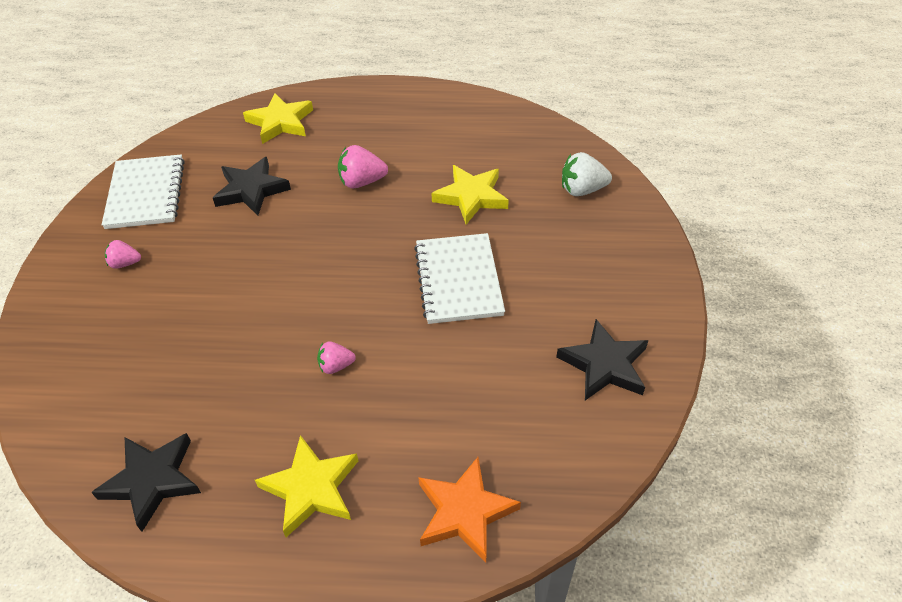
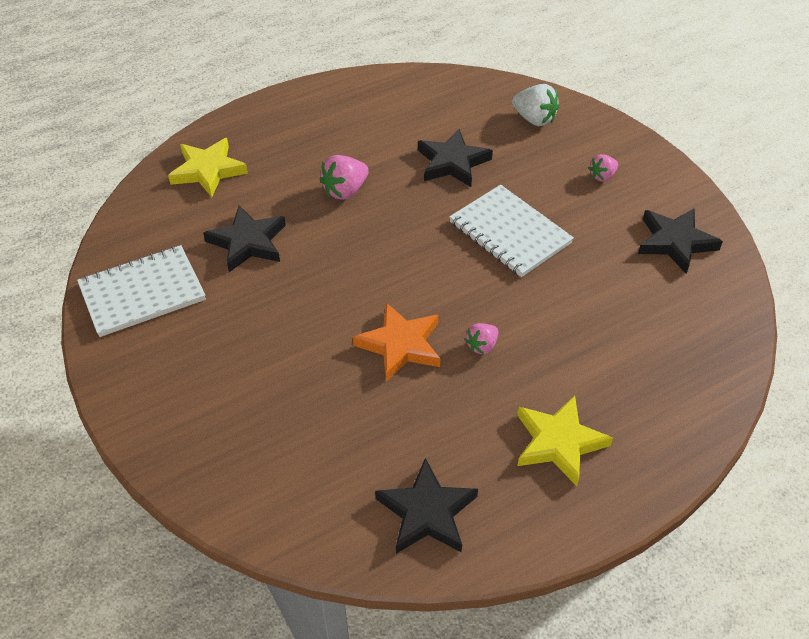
camera: 35 degrees left, 0 degrees up
white notebook [101,154,185,229] -> white notebook turned 75 degrees counterclockwise [77,245,206,337]
pink strawberry [105,240,141,269] -> pink strawberry moved to [589,154,618,181]
orange star [418,457,521,563] -> orange star moved to [353,303,440,382]
yellow star [431,165,509,224] -> black star [418,129,493,187]
white strawberry [562,152,612,196] -> white strawberry turned 105 degrees counterclockwise [512,84,559,126]

